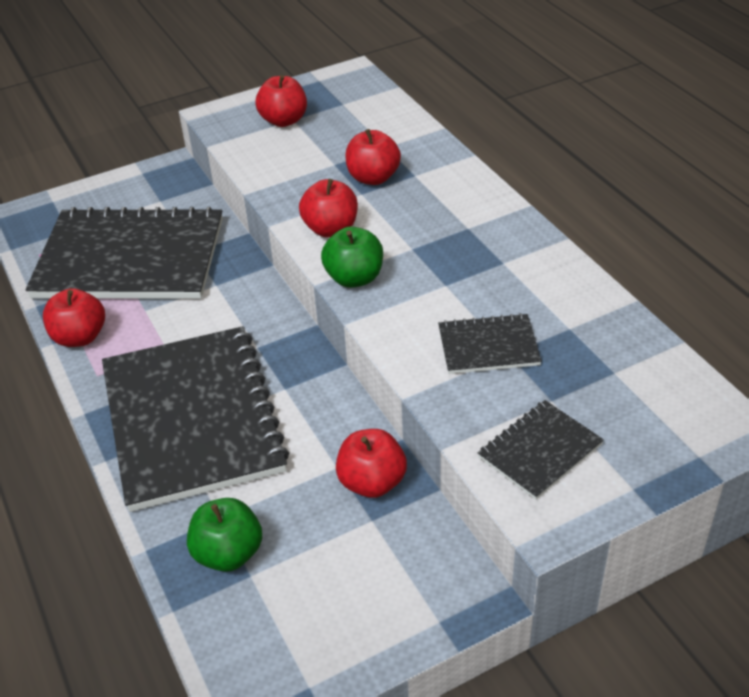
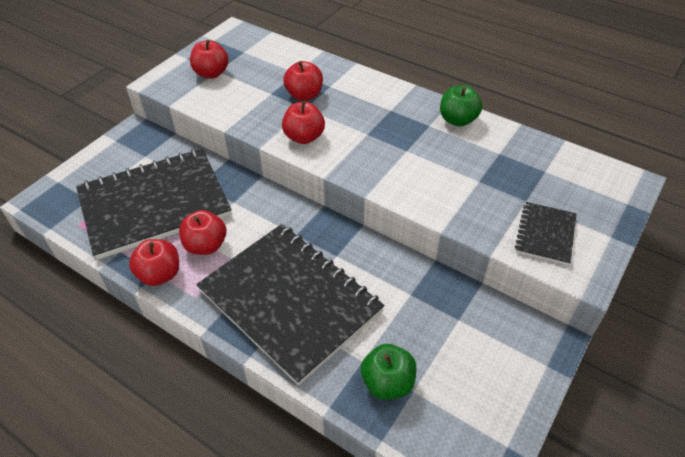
camera: 30 degrees left, 5 degrees up
green apple [321,226,383,288] -> green apple moved to [440,85,482,127]
red apple [336,429,407,498] -> red apple moved to [179,210,226,255]
black notebook [438,313,542,374] -> none

